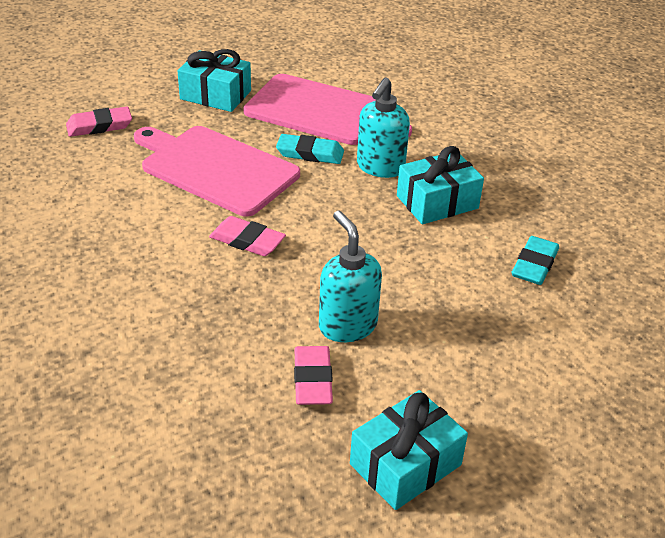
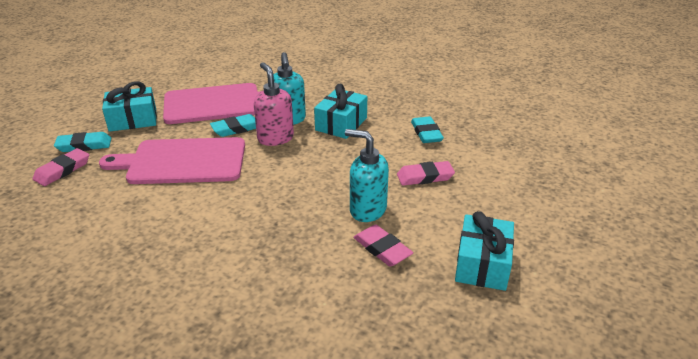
camera: 35 degrees left, 5 degrees down
pink eraser [209,216,286,256] -> pink eraser moved to [397,161,455,186]
none -> turquoise eraser [54,132,111,152]
none -> pink soap dispenser [254,62,294,146]

